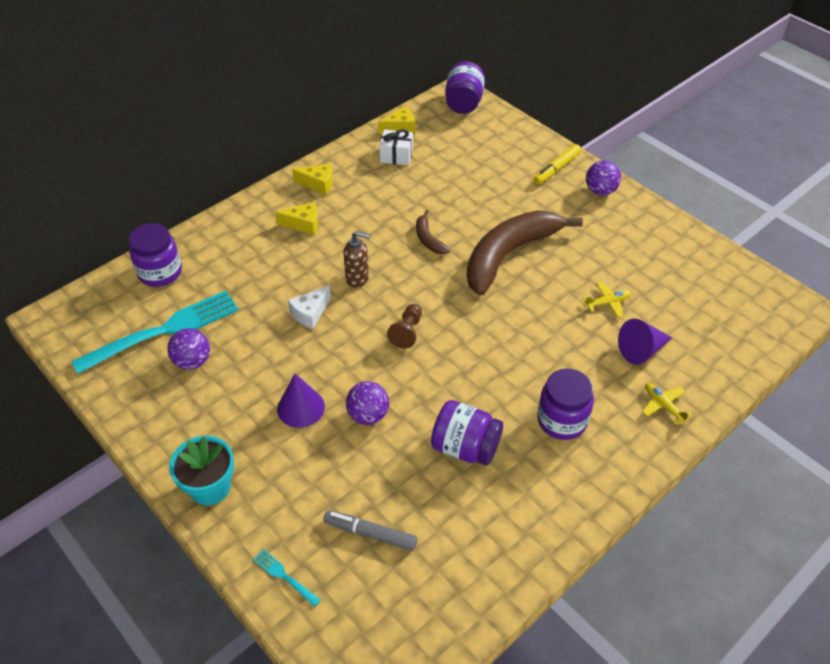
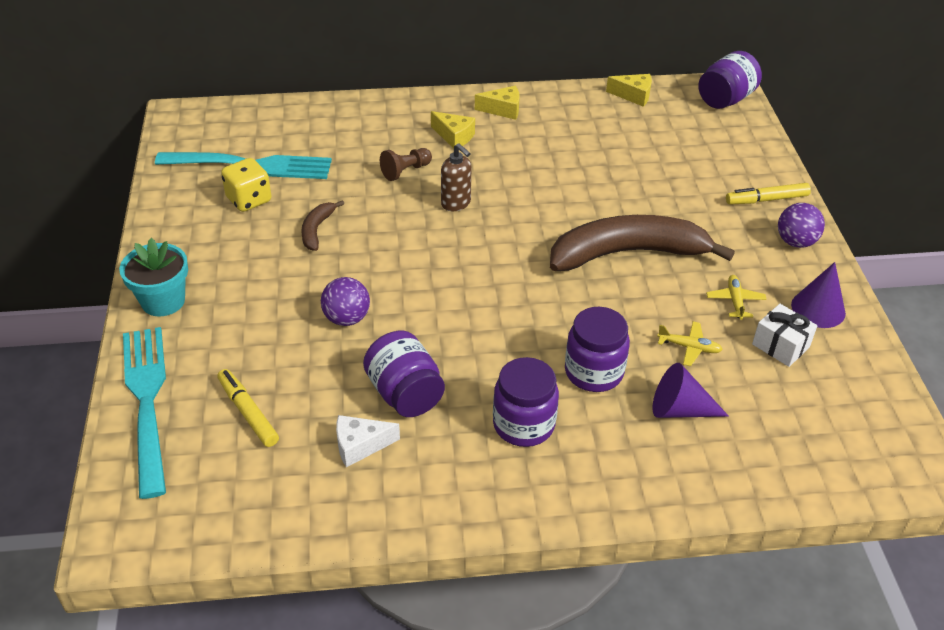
camera: 35 degrees right, 5 degrees down
purple jar [129,223,182,287] -> purple jar moved to [565,307,630,392]
purple ball [167,328,210,370] -> yellow dice [221,158,271,212]
turquoise fork [253,549,321,607] -> turquoise fork [123,327,166,499], size x2.47
purple cone [277,374,325,428] -> purple cone moved to [791,262,846,328]
white cheese [288,286,331,329] -> white cheese moved to [336,415,400,467]
yellow cheese [292,164,333,195] -> yellow cheese turned 45 degrees counterclockwise [475,86,520,120]
grey marker [323,510,417,551] -> yellow marker [217,369,279,447]
white gift [379,129,413,165] -> white gift moved to [752,304,817,367]
brown pawn [387,304,422,349] -> brown pawn moved to [380,148,432,181]
brown banana [416,210,450,254] -> brown banana moved to [301,200,344,251]
yellow plane [642,383,692,425] -> yellow plane moved to [706,275,767,320]

